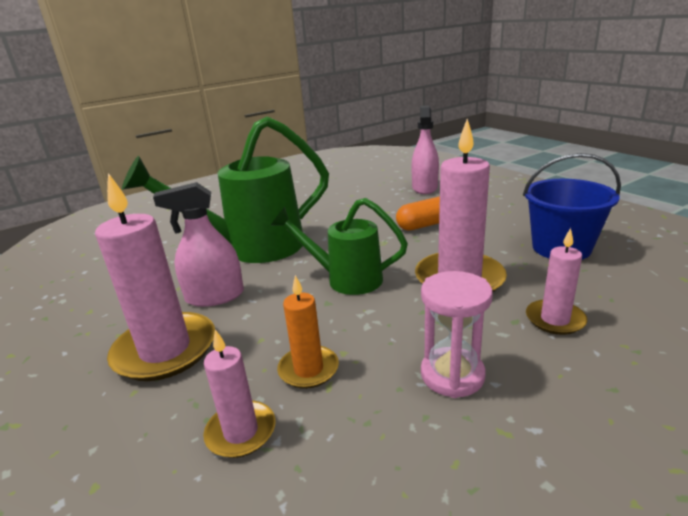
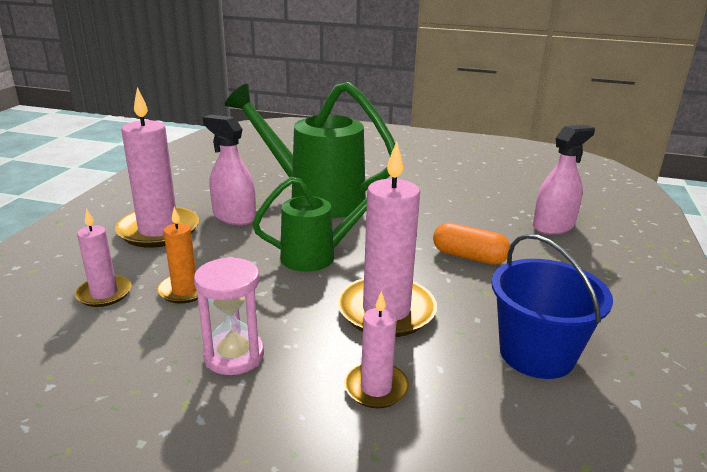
camera: 45 degrees right, 0 degrees up
green watering can [271,198,408,295] -> green watering can turned 105 degrees clockwise [252,177,375,272]

